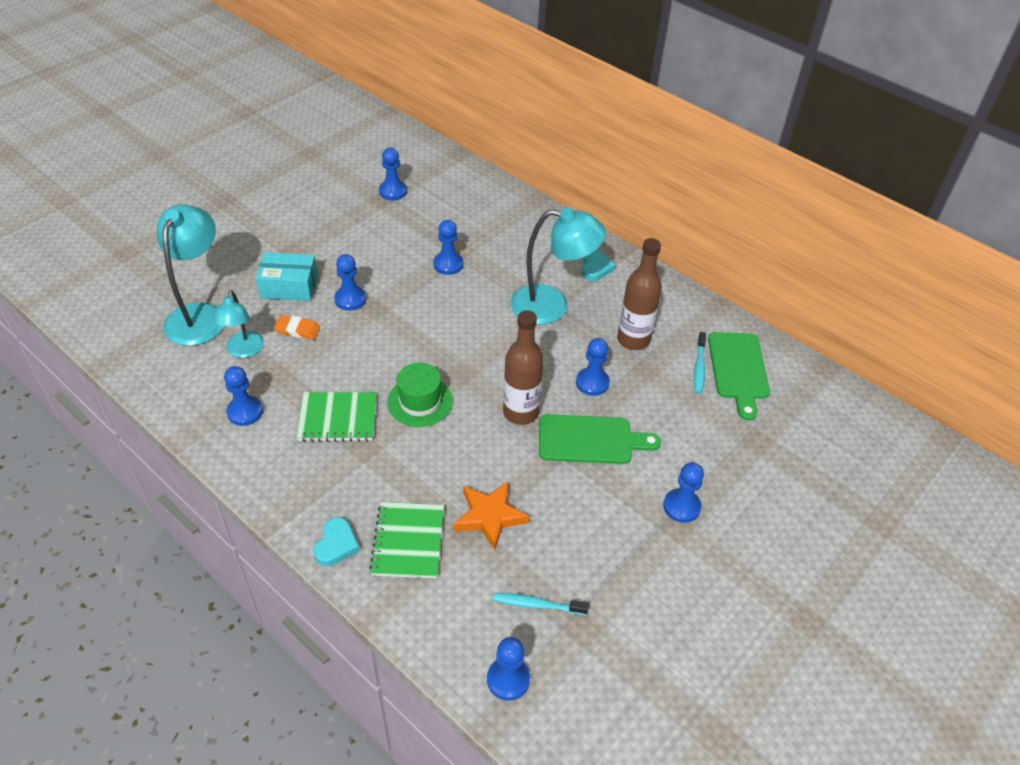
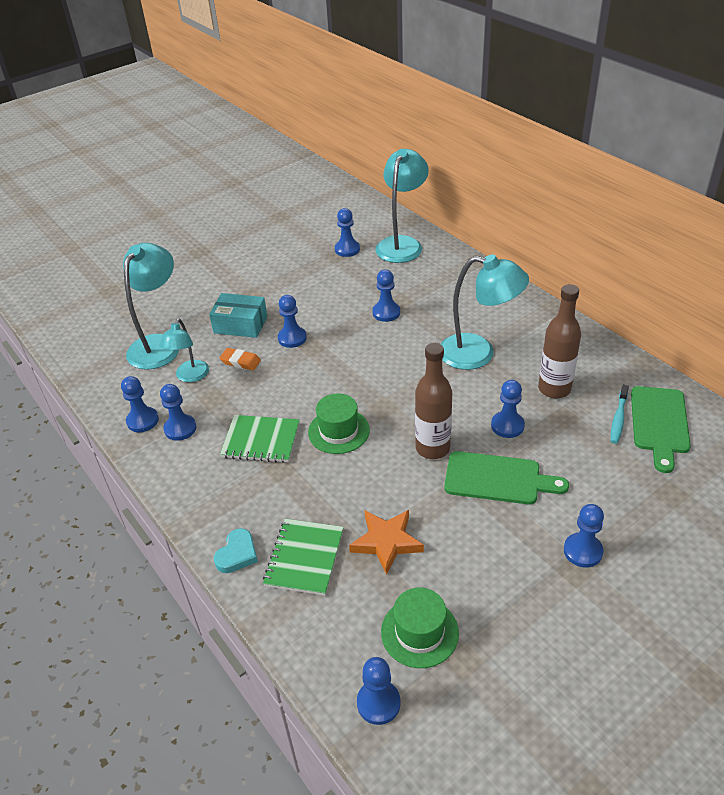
camera: 15 degrees right, 5 degrees down
turquoise toothbrush [493,593,589,615] -> green hat [381,588,459,668]
turquoise heart [582,250,615,281] -> none
none -> blue pawn [121,376,159,432]
none -> turquoise lamp [375,149,429,263]

